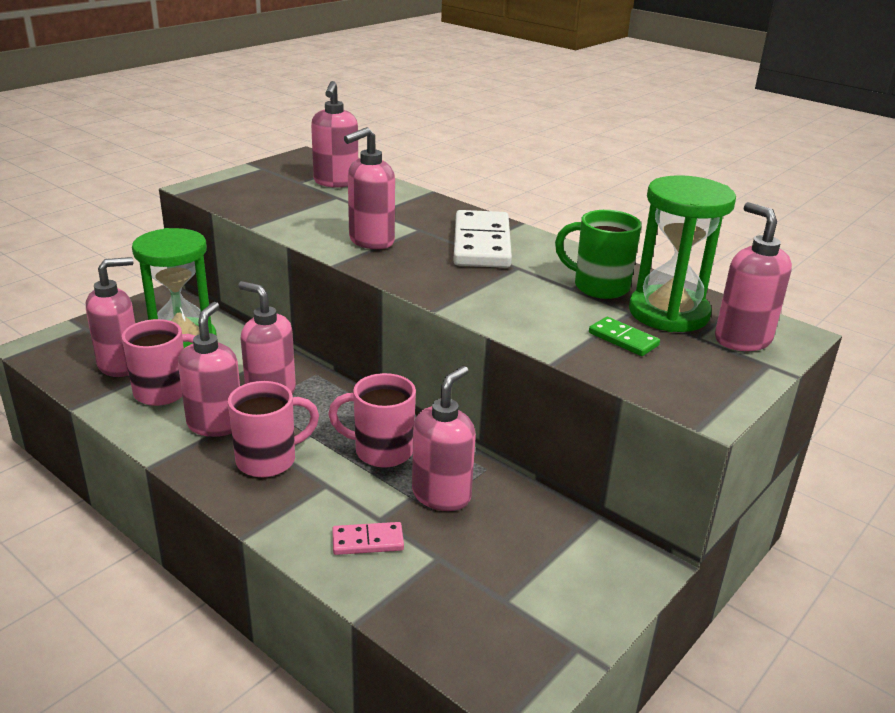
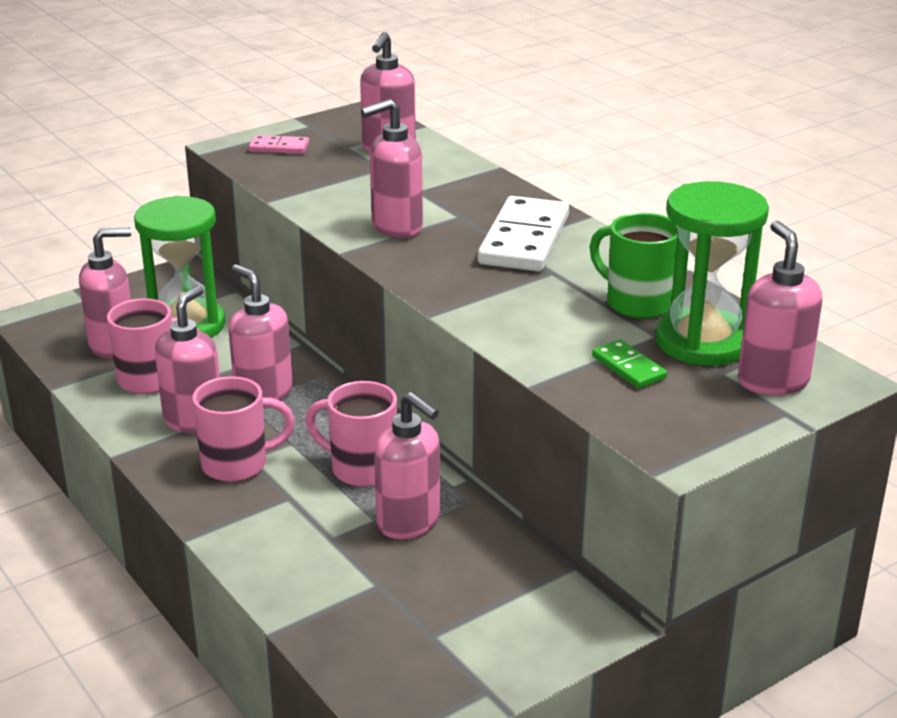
camera: 15 degrees right, 0 degrees up
pink domino [332,522,404,555] -> pink domino moved to [249,135,309,154]
pink soap dispenser [412,366,476,511] -> pink soap dispenser turned 90 degrees clockwise [374,392,440,539]

